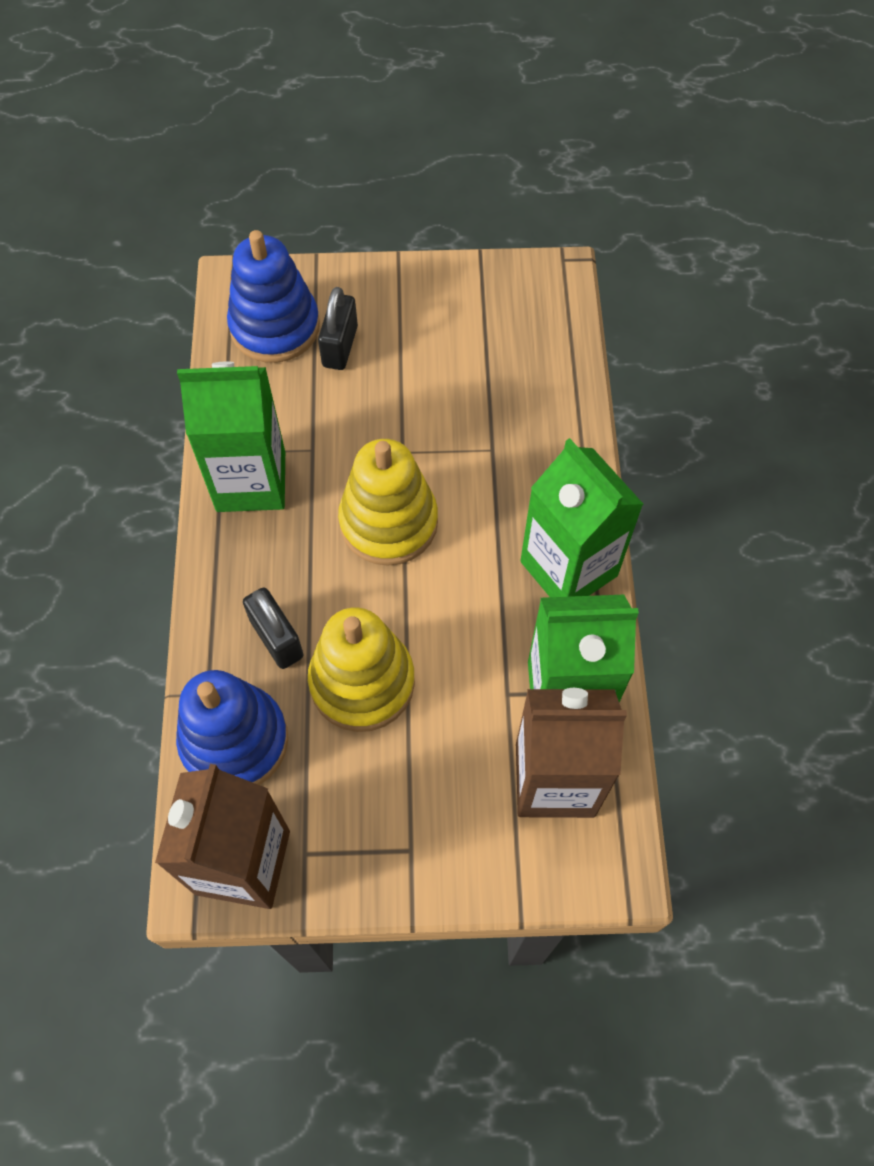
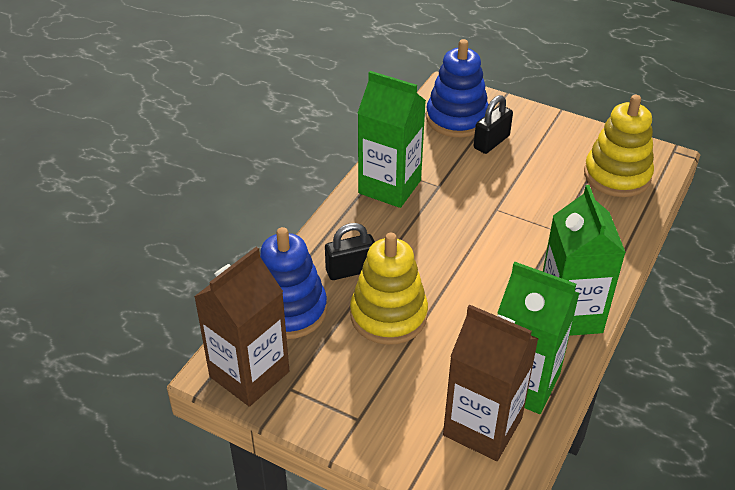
camera: 30 degrees right, 20 degrees down
black padlock [243,588,304,669] -> black padlock turned 75 degrees clockwise [325,223,375,280]
yellow stacking toy [338,439,438,566] -> yellow stacking toy moved to [584,95,654,197]

